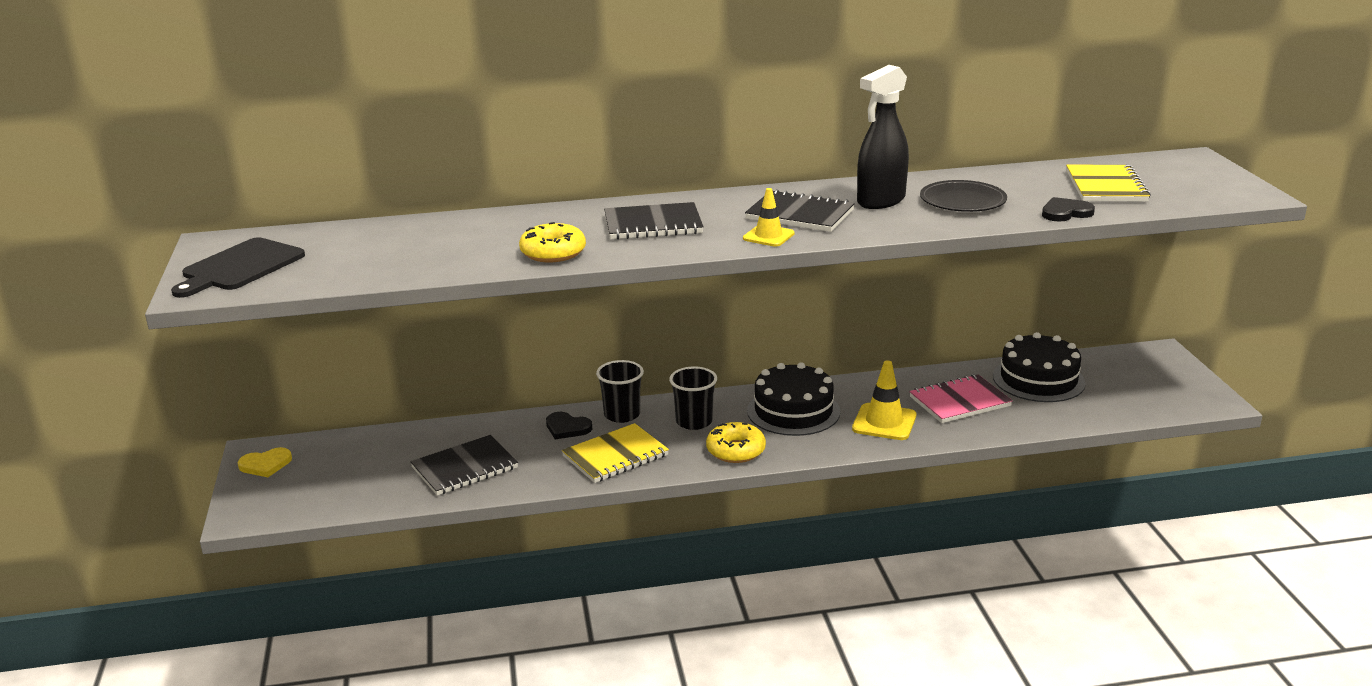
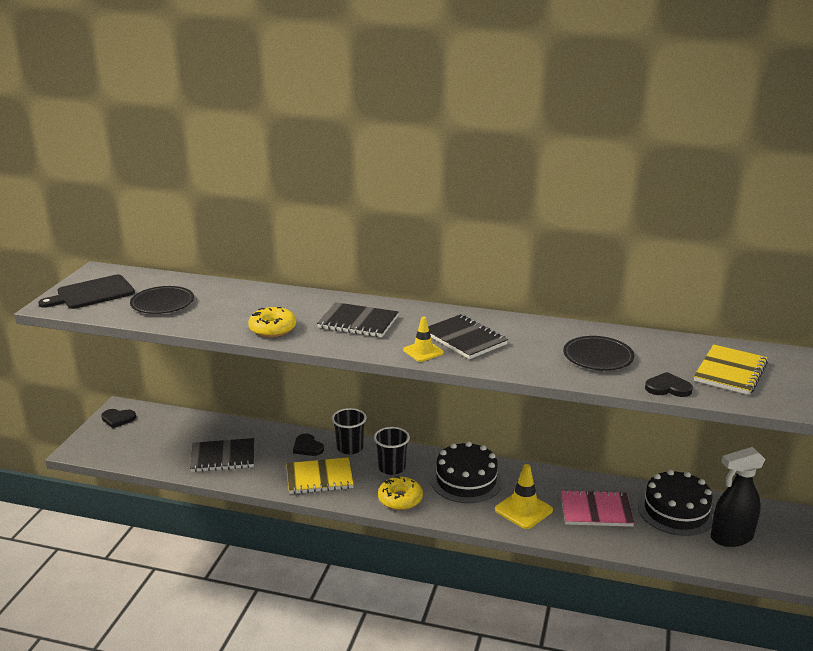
camera: 25 degrees right, 0 degrees up
yellow heart [238,447,292,477] -> black heart [101,409,136,428]
black spray bottle [857,65,909,209] -> black spray bottle moved to [711,447,766,547]
none -> black plate [130,286,194,314]

